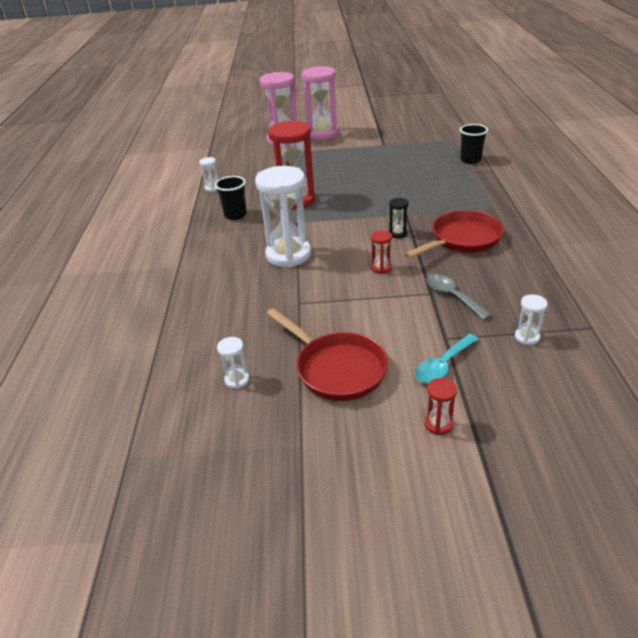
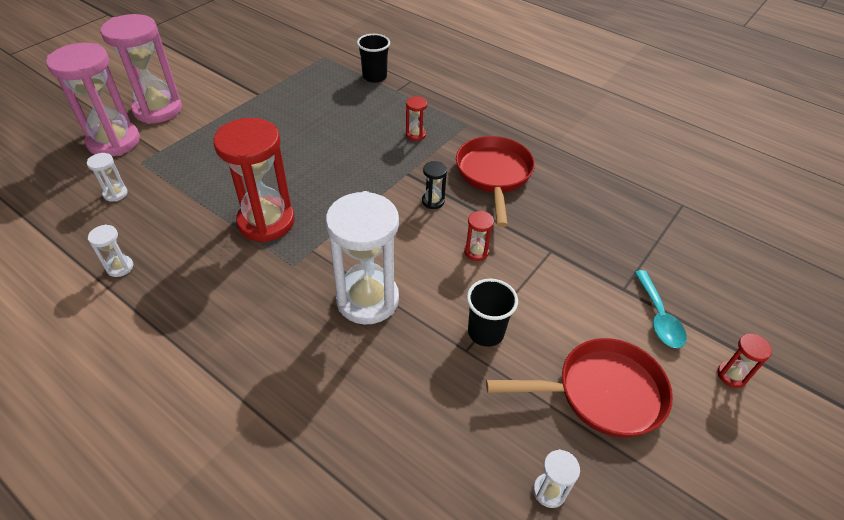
camera: 55 degrees left, 10 degrees up
black cup [215,176,247,220] -> black cup moved to [467,279,518,347]
grey spoon [426,274,492,320] -> none
white hourglass [515,294,548,345] -> white hourglass moved to [87,153,128,202]
none -> red hourglass [406,96,427,141]

